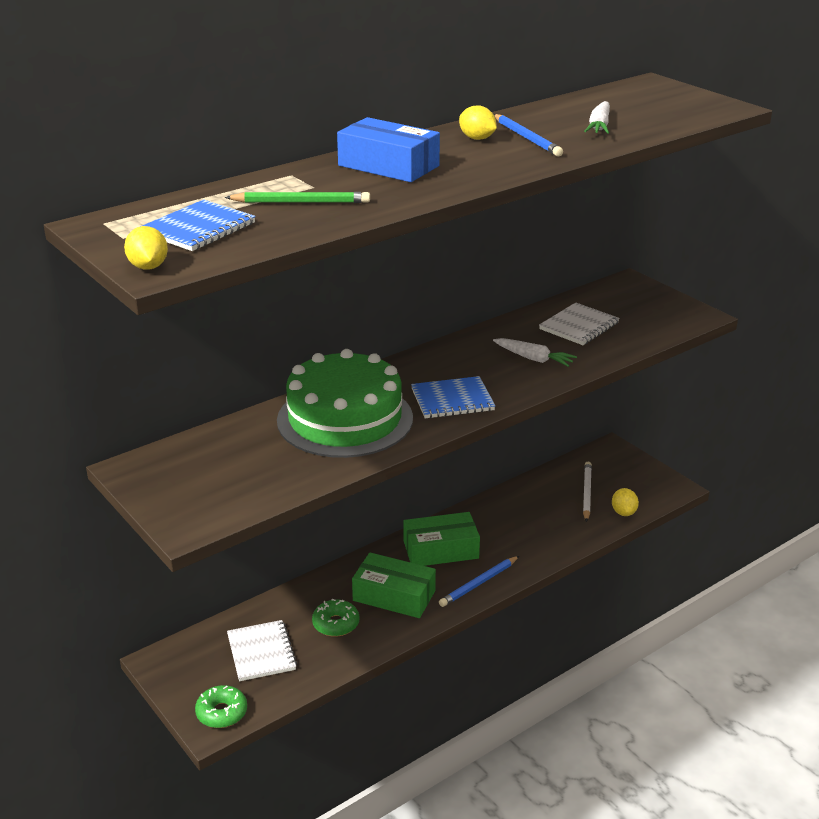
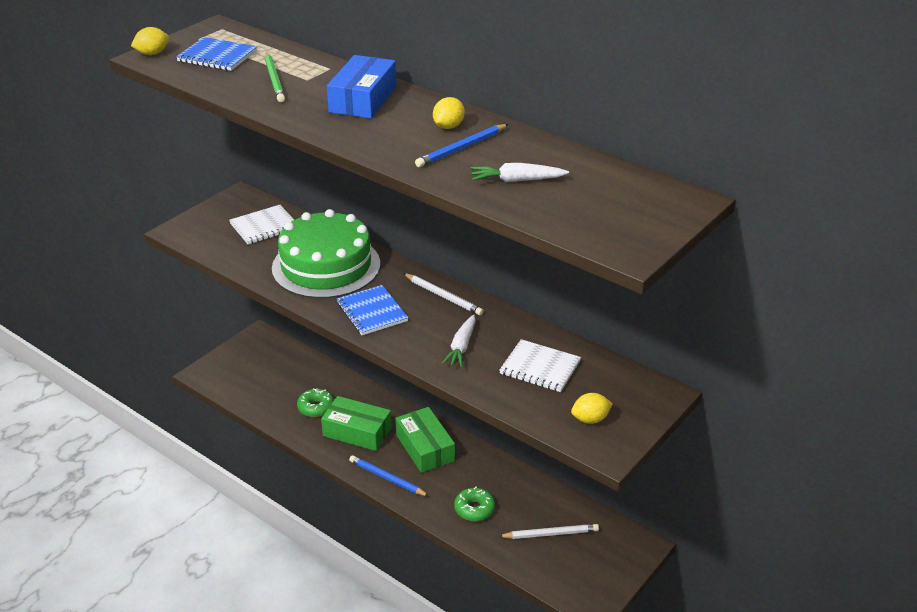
camera: 75 degrees right, 5 degrees up
green donut [195,685,247,728] -> green donut moved to [454,487,495,521]
white notebook [227,620,297,681] -> white notebook moved to [229,205,294,244]
green box [352,553,436,618] -> green box turned 75 degrees counterclockwise [321,396,392,451]
yellow lemon [612,488,639,516] -> yellow lemon moved to [571,393,613,424]
none -> white pencil [403,273,484,316]

